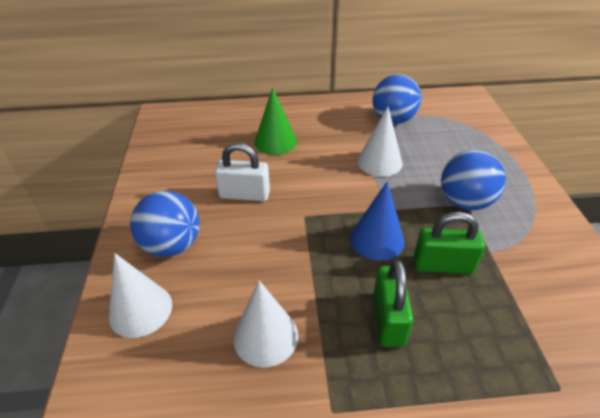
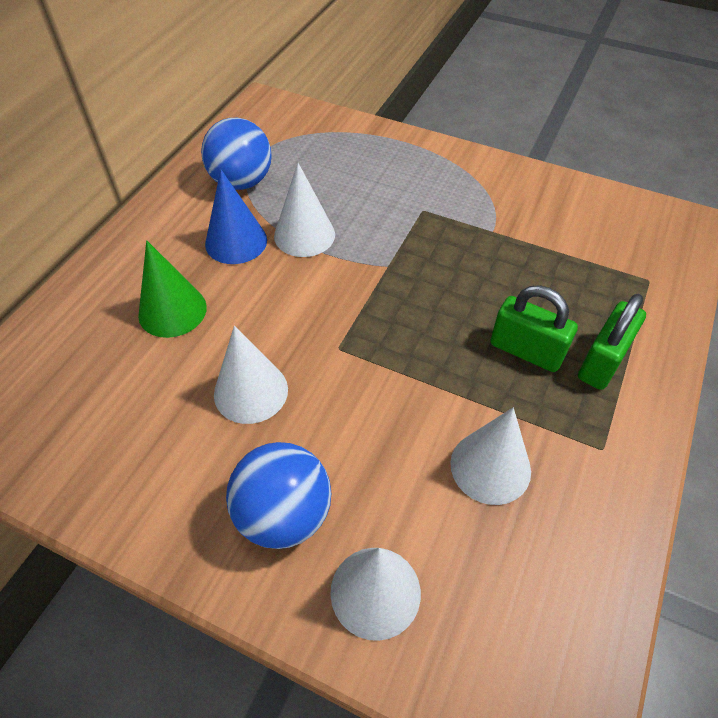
camera: 60 degrees left, 10 degrees up
white padlock [214,143,270,201] -> white cone [214,326,288,424]
blue cone [350,182,405,261] -> blue cone moved to [205,170,267,264]
green padlock [414,212,485,274] -> green padlock moved to [578,294,646,390]
blue ball [441,150,506,210] -> none

